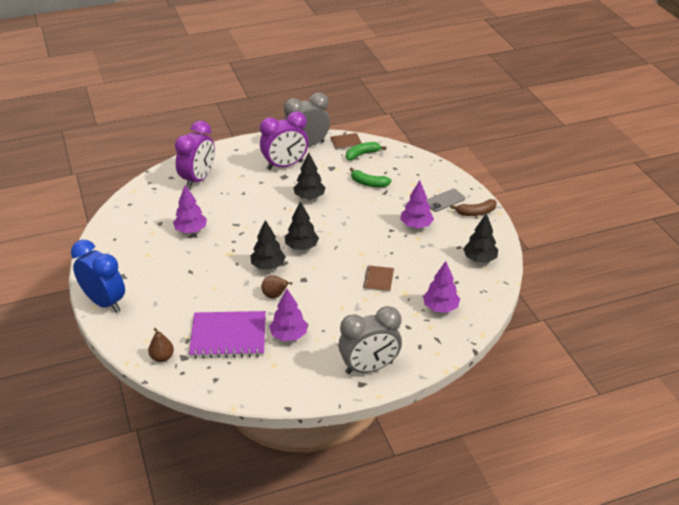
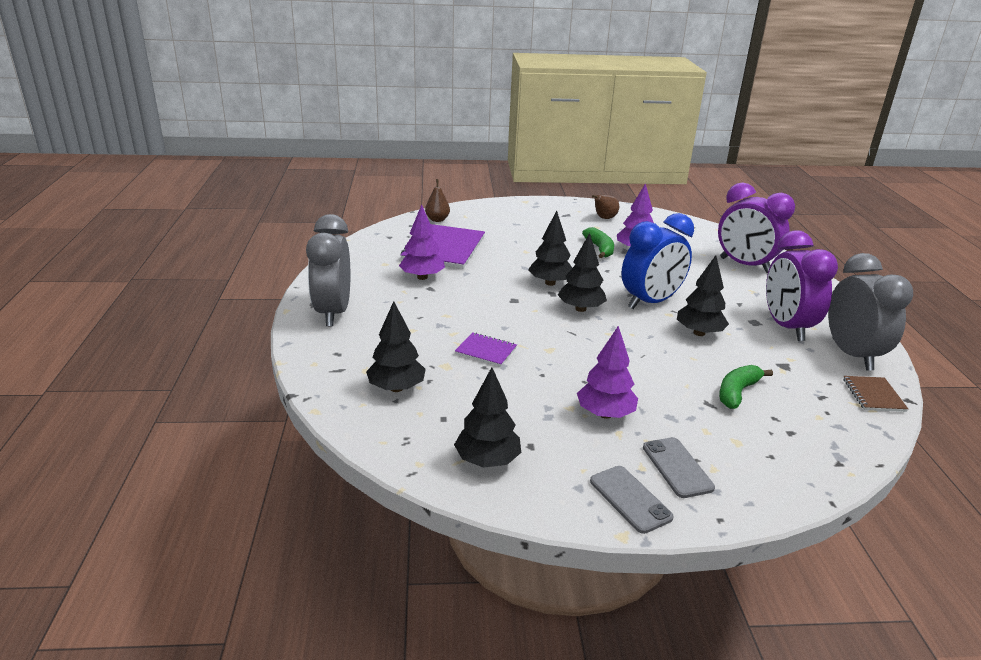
camera: 105 degrees right, 10 degrees down
blue clock [71,240,125,313] -> blue clock moved to [621,213,694,309]
brown pear [261,275,292,299] -> brown pear moved to [592,195,619,219]
green banana [346,142,386,160] -> green banana moved to [582,227,614,258]
brown notebook [363,265,394,292] -> purple notebook [455,332,517,367]
purple tree [423,261,460,313] -> black tree [366,301,426,392]
brown banana [450,199,497,216] -> grey phone [590,466,674,534]

